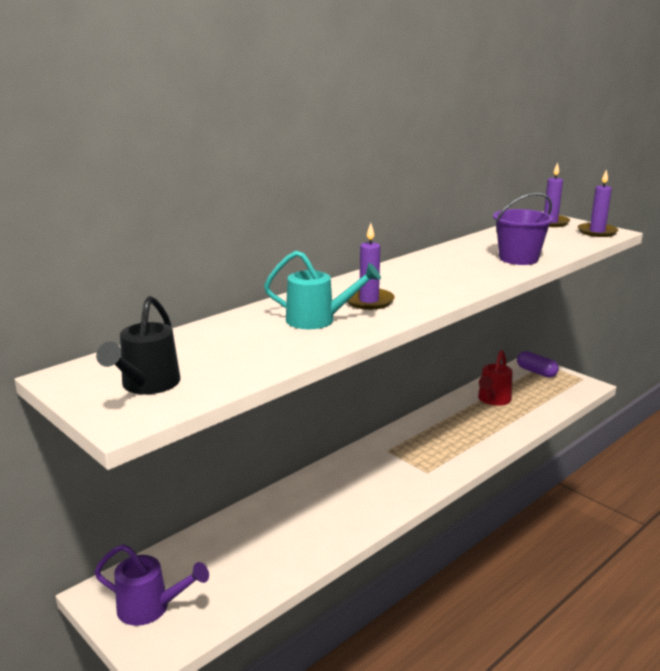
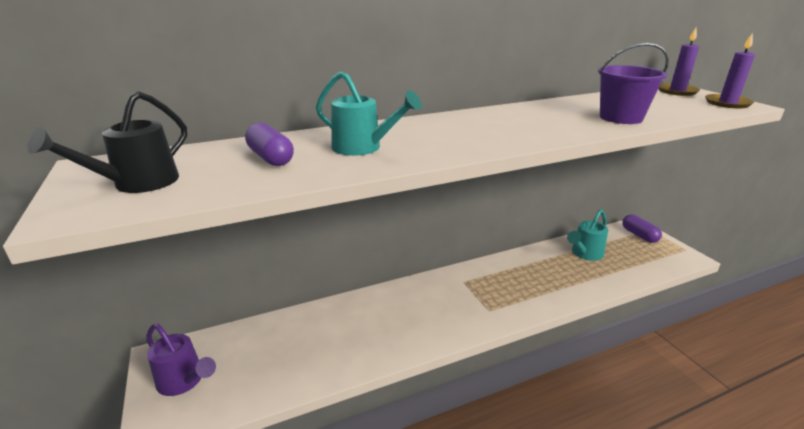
camera: 20 degrees right, 5 degrees up
purple candle [347,223,395,310] -> none
red watering can [478,350,513,406] -> turquoise watering can [567,209,608,261]
none -> purple capsule [245,123,294,166]

